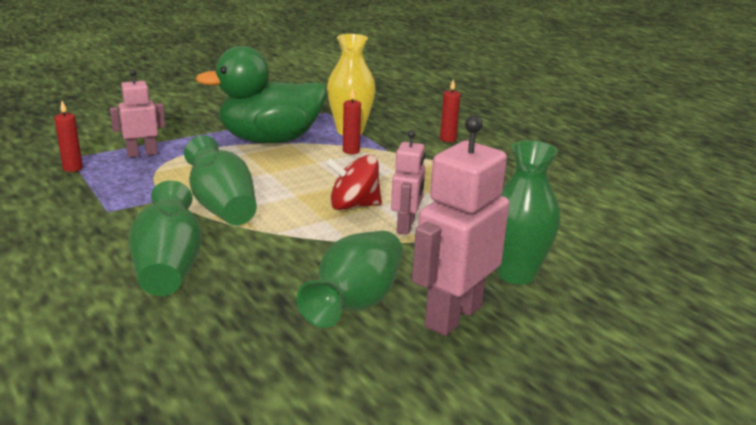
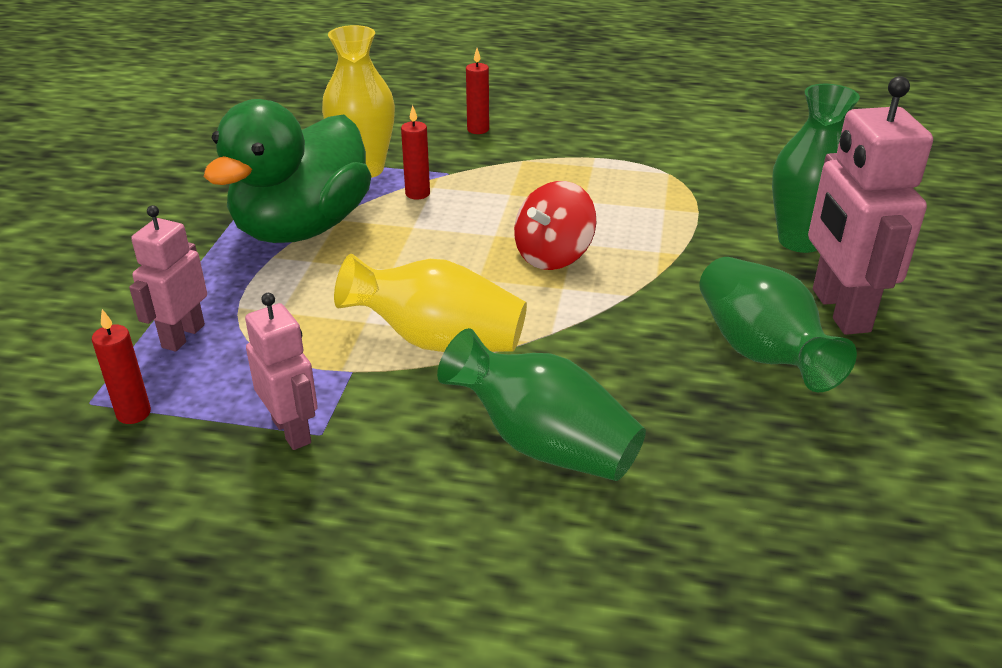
camera: 45 degrees left, 10 degrees up
green vase [184,135,257,225] -> yellow vase [334,254,527,352]
pink robot [391,130,425,235] -> pink robot moved to [245,293,318,450]

